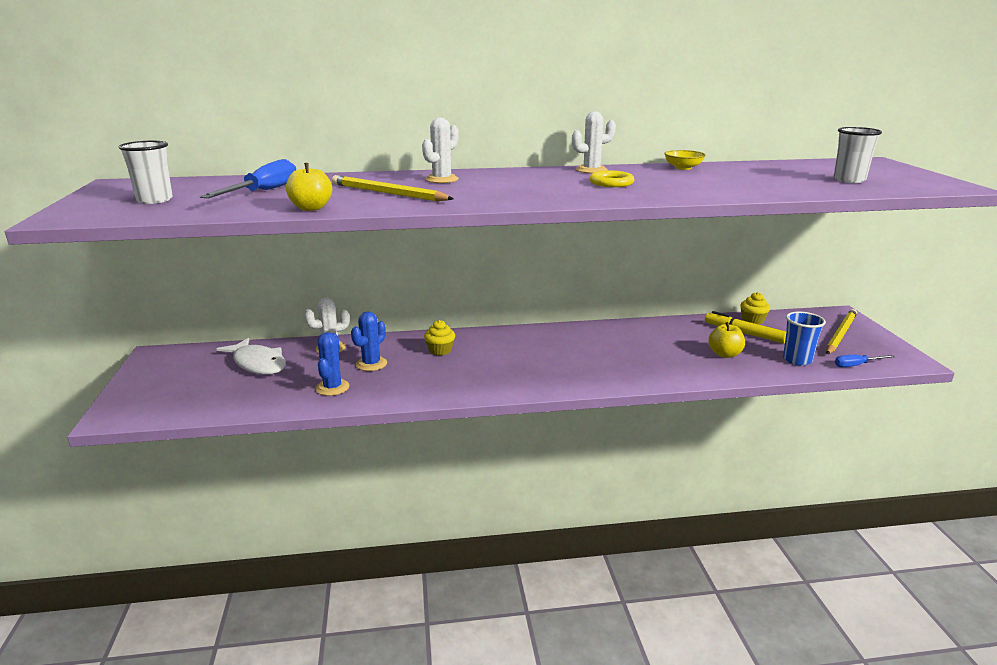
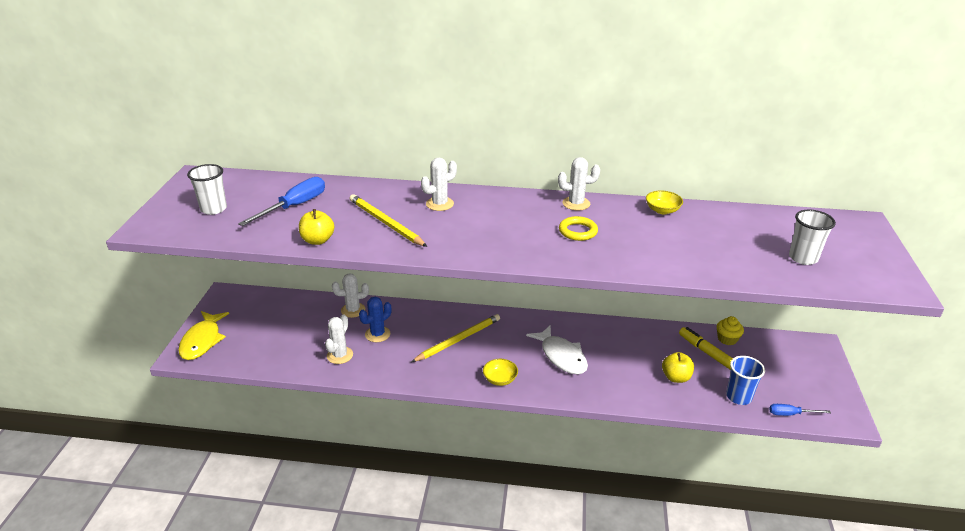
camera: 15 degrees right, 10 degrees up
white fish [217,338,286,374] -> white fish moved to [526,325,588,374]
blue cactus [315,332,350,396] -> white cactus [325,314,353,364]
yellow cupcake [424,320,455,356] -> none
yellow pencil [826,309,857,354] -> yellow pencil moved to [411,314,500,362]
none -> yellow fish [178,311,229,360]
none -> yellow bowl [483,359,518,386]

